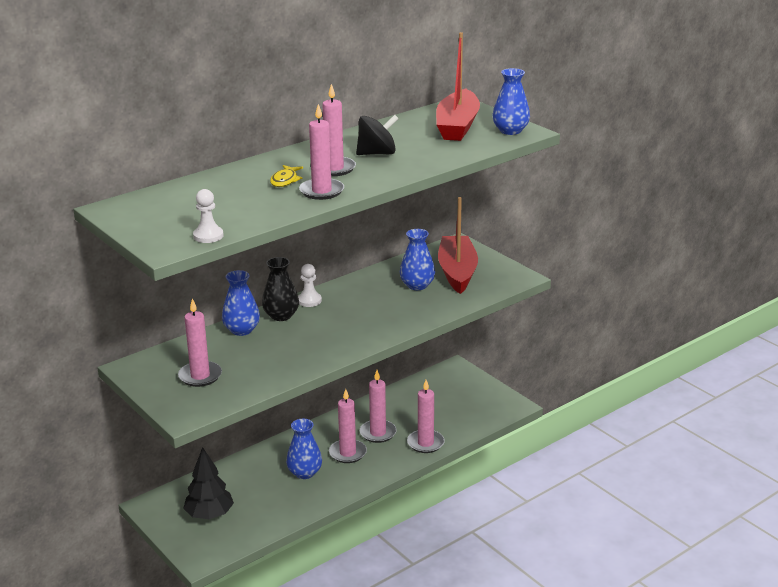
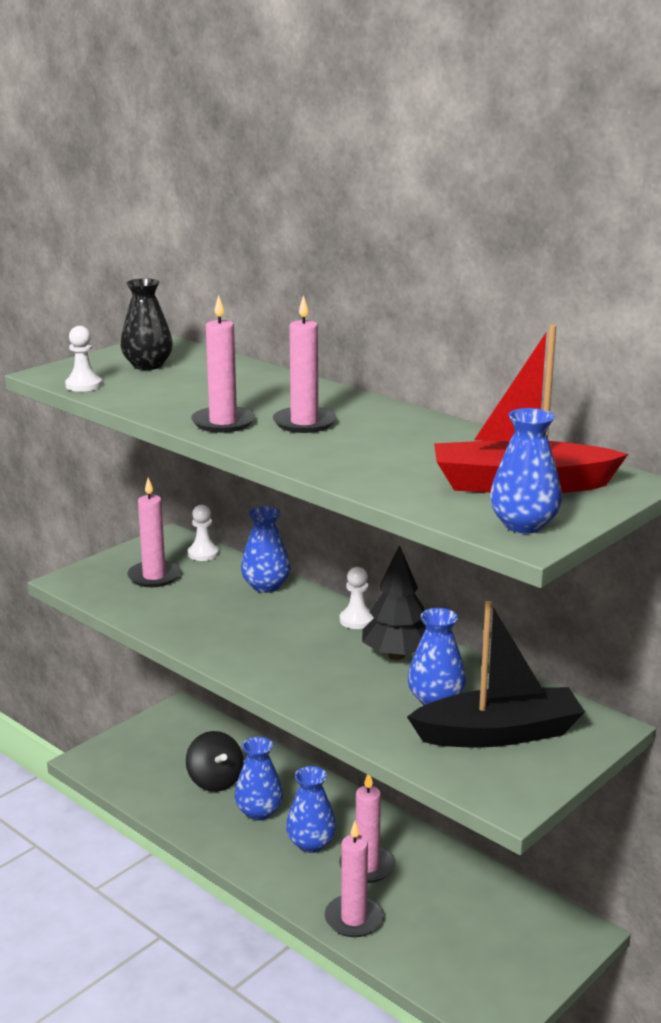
camera: 80 degrees right, 5 degrees down
black tree [183,447,234,519] -> black tree moved to [362,545,426,660]
black vase [262,257,299,321] -> black vase moved to [120,278,173,370]
yellow fish [270,165,303,187] -> none
pink candle [329,389,367,463] -> blue vase [286,766,337,853]
black spinning top [356,115,399,155] -> black spinning top moved to [186,731,243,792]
red boat [438,197,478,294] -> black boat [407,601,585,747]
none -> white pawn [188,505,219,561]

